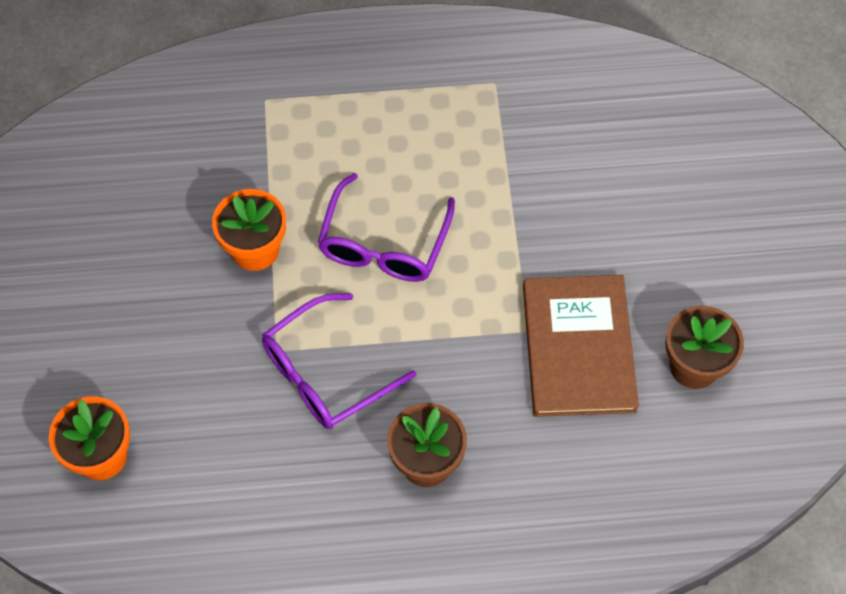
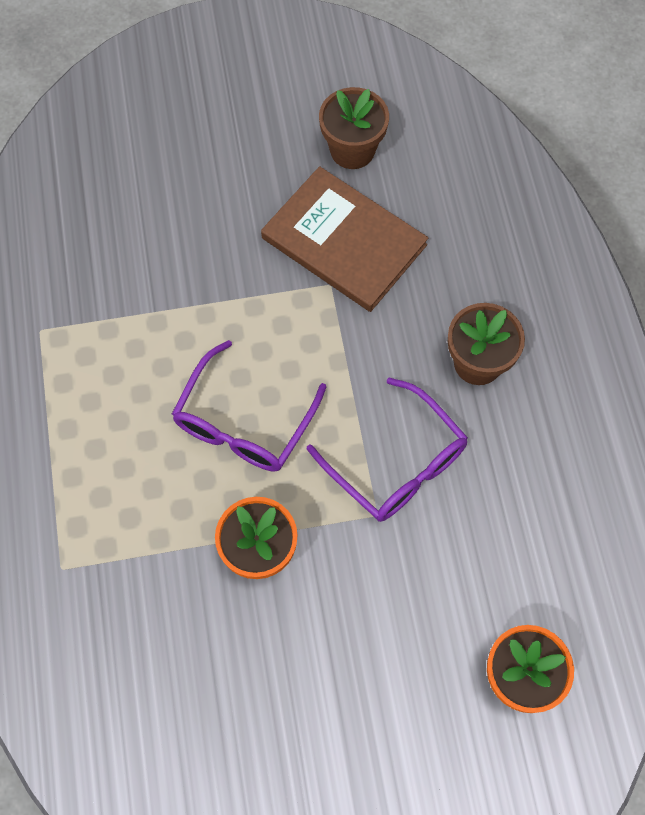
camera: 95 degrees left, 5 degrees up
purple glasses [318,173,455,282] -> purple glasses turned 105 degrees clockwise [172,340,327,472]
brown book [523,275,639,417] -> brown book turned 45 degrees clockwise [261,166,428,312]

